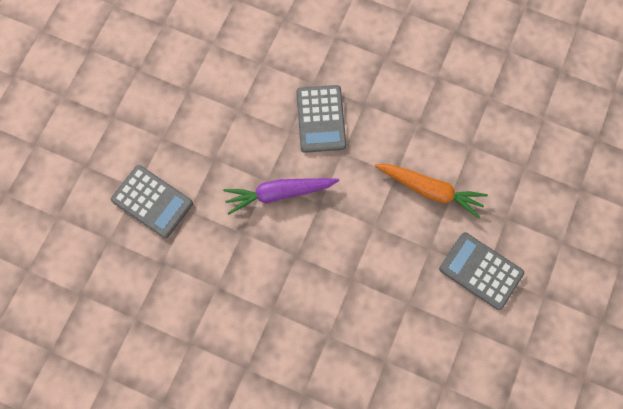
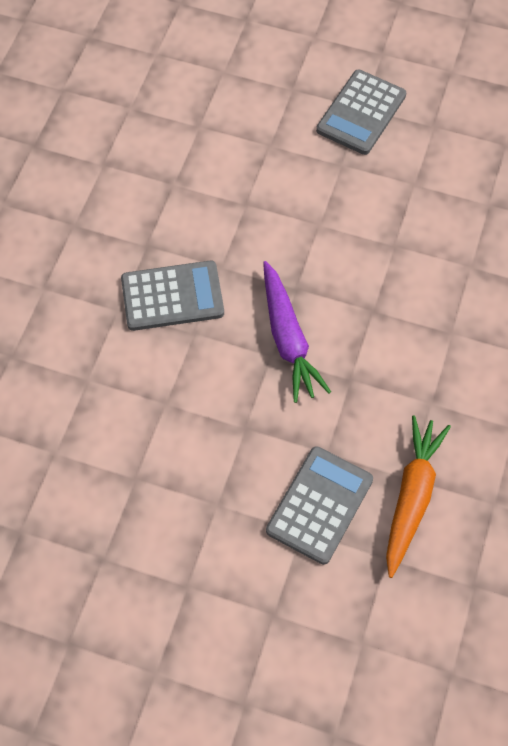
camera: 95 degrees left, 10 degrees down
orange carrot [375,164,488,219] -> orange carrot moved to [386,415,451,578]

